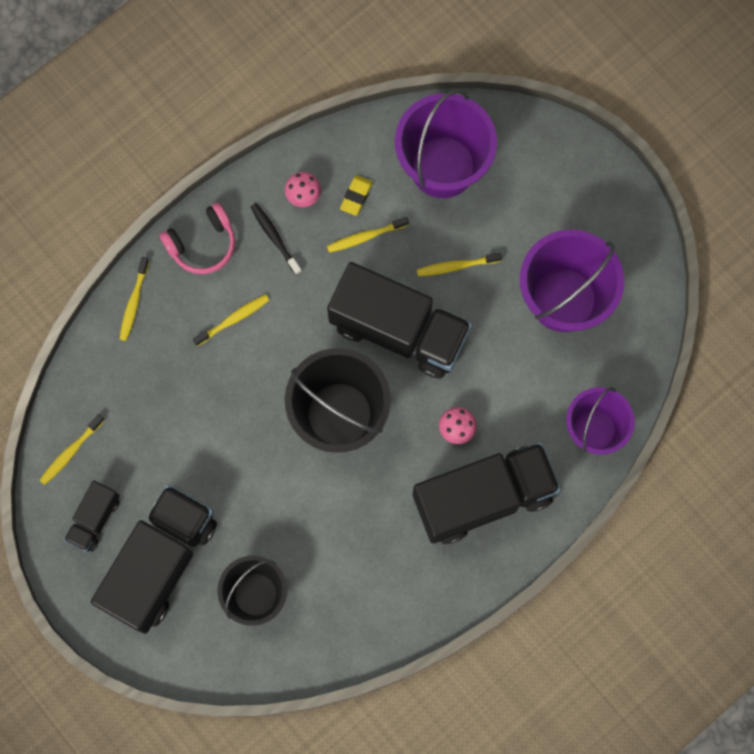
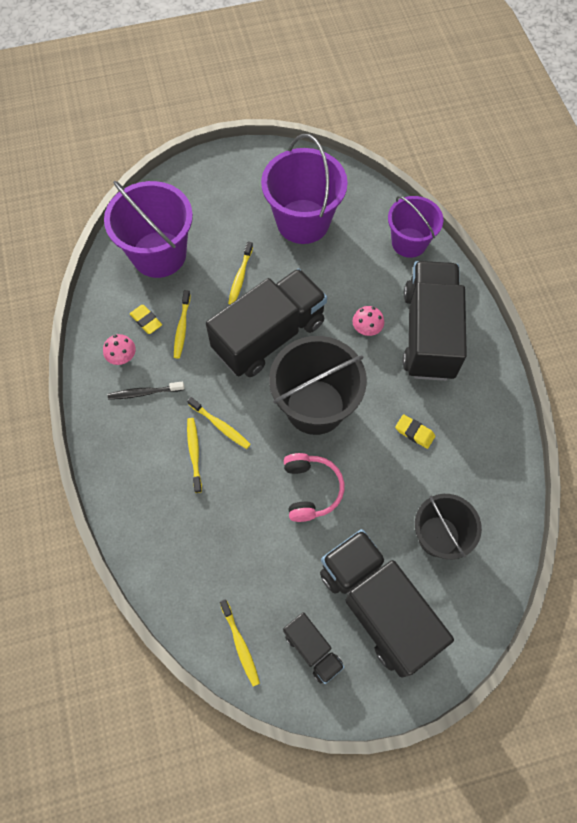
camera: 65 degrees left, 10 degrees down
yellow toothbrush [120,257,149,341] -> yellow toothbrush moved to [187,397,251,449]
pink headphones [160,203,235,274] -> pink headphones moved to [284,453,344,522]
none -> yellow eraser [395,414,435,449]

